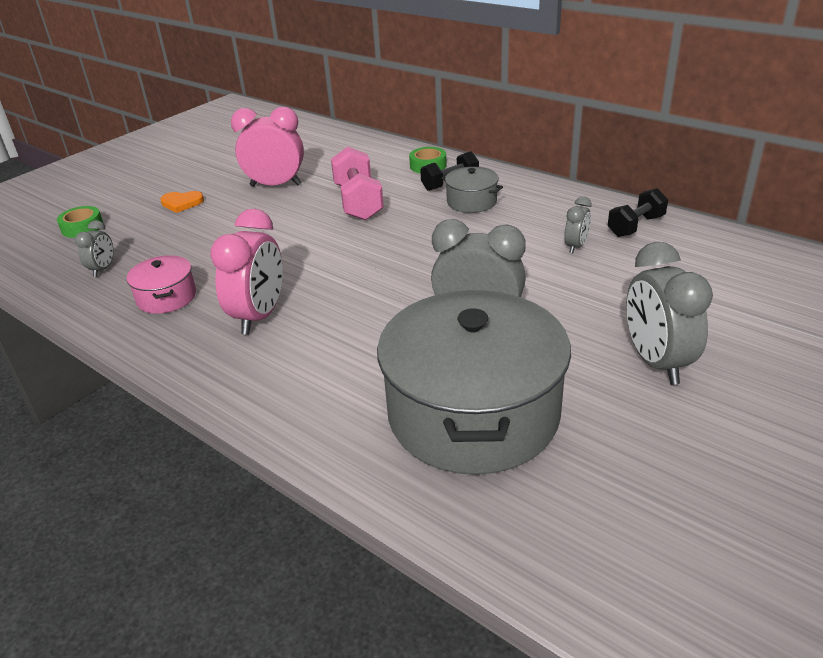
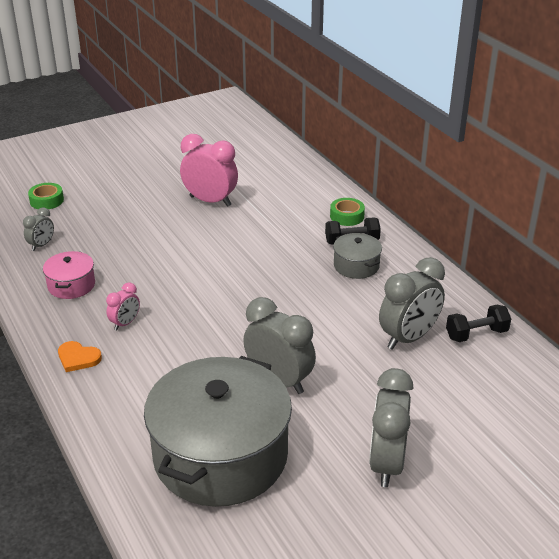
camera: 20 degrees right, 0 degrees up
orange heart [160,191,204,213] -> orange heart moved to [58,341,102,372]
pink clock [210,209,283,335] -> pink clock [106,282,140,330], size x0.51
pink dumbbell [331,147,384,220] -> none
grey clock [564,196,592,253] -> grey clock [379,257,445,350], size x1.94

